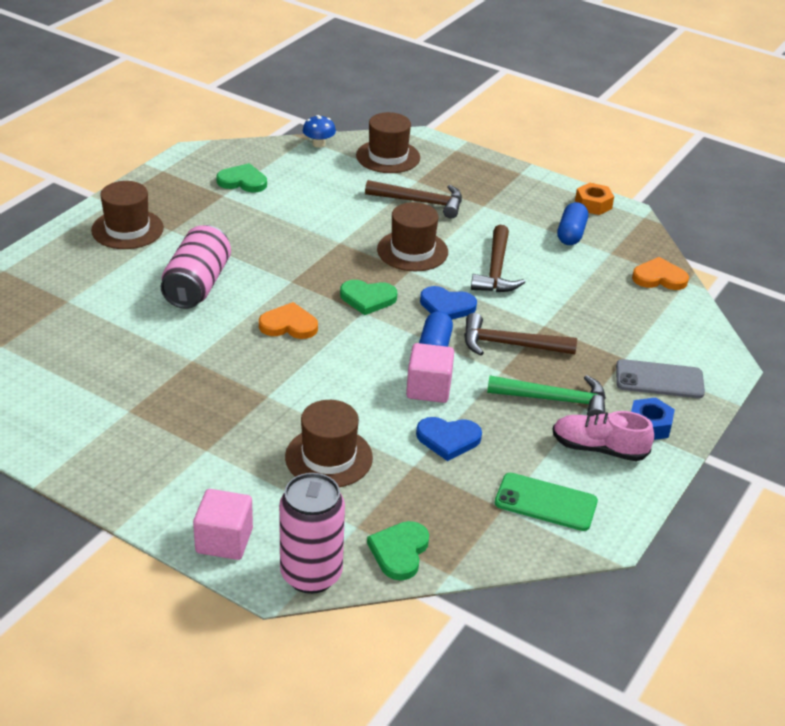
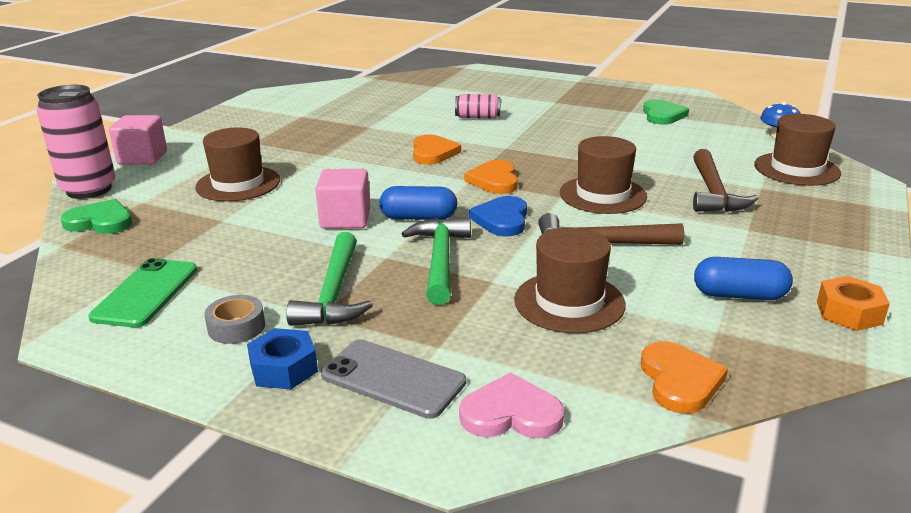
camera: 85 degrees right, 10 degrees down
brown hat [91,181,164,249] -> brown hat moved to [514,227,626,333]
pink can [161,225,231,309] -> pink can [455,94,501,119], size x0.53
green heart [340,280,397,315] -> orange heart [464,160,518,194]
blue heart [416,417,482,461] -> none
brown hammer [464,313,577,356] -> green hammer [402,217,471,305]
pink shoe [553,411,654,461] -> grey tape [204,295,265,344]
grey phone [616,359,705,398] -> grey phone turned 60 degrees counterclockwise [321,340,466,419]
none -> pink heart [459,372,564,438]

